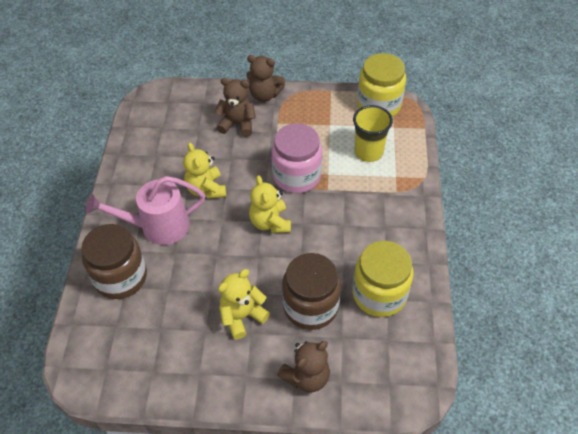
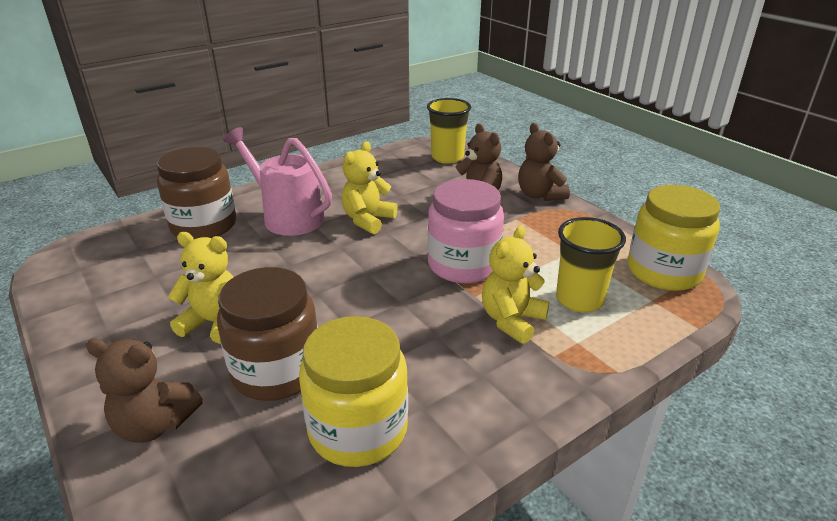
camera: 50 degrees right, 20 degrees down
yellow teddy bear [249,176,291,233] -> yellow teddy bear moved to [482,226,550,344]
none -> yellow cup [427,98,471,164]

